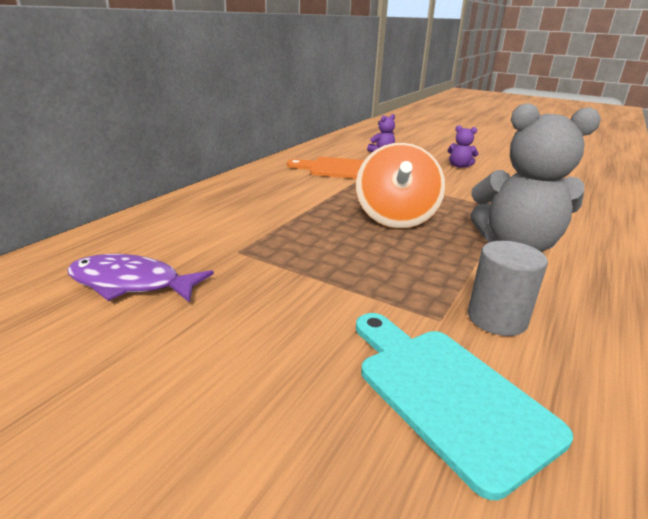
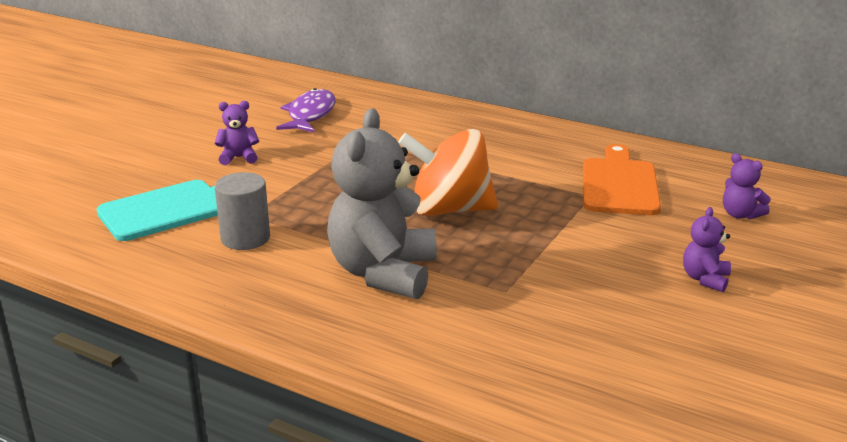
camera: 90 degrees right, 0 degrees up
none -> purple teddy bear [215,101,259,165]

